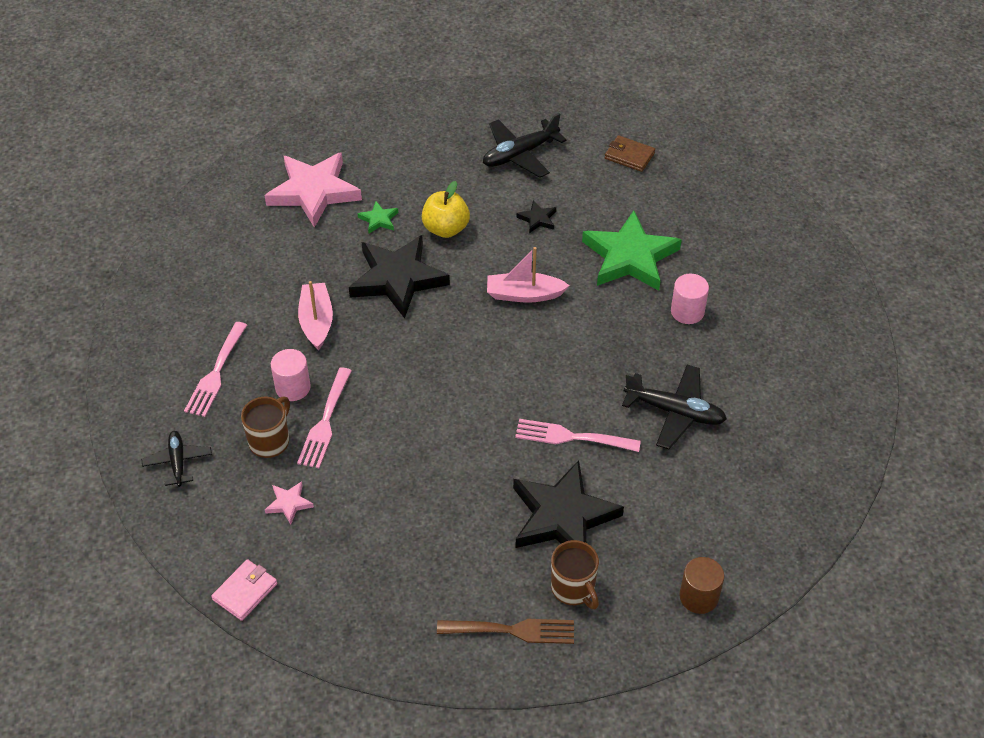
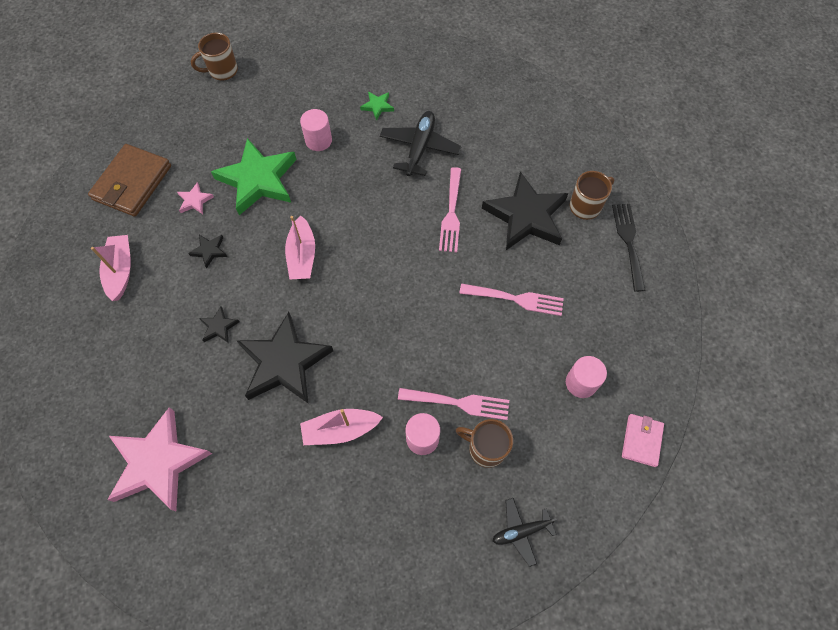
camera: 95 degrees left, 15 degrees up
pink fork [184,322,247,417] -> pink fork moved to [459,283,564,316]
pink wallet [211,559,277,621] -> pink wallet turned 75 degrees clockwise [622,414,664,467]
pink star [265,481,314,525] -> pink star moved to [177,182,214,214]
green star [357,201,398,233] -> green star moved to [360,92,394,121]
yellow apple [422,181,470,238] -> black star [199,306,239,343]
brown fork [437,619,574,644] -> black fork [612,204,646,292]
black plane [483,113,566,178] -> pink boat [91,235,131,301]
brown wallet [605,135,655,172] -> brown wallet [88,144,171,217], size x1.78
brown cylinder [679,557,724,614] -> none
none -> brown mug [191,33,238,80]
none -> pink cylinder [566,356,607,398]

